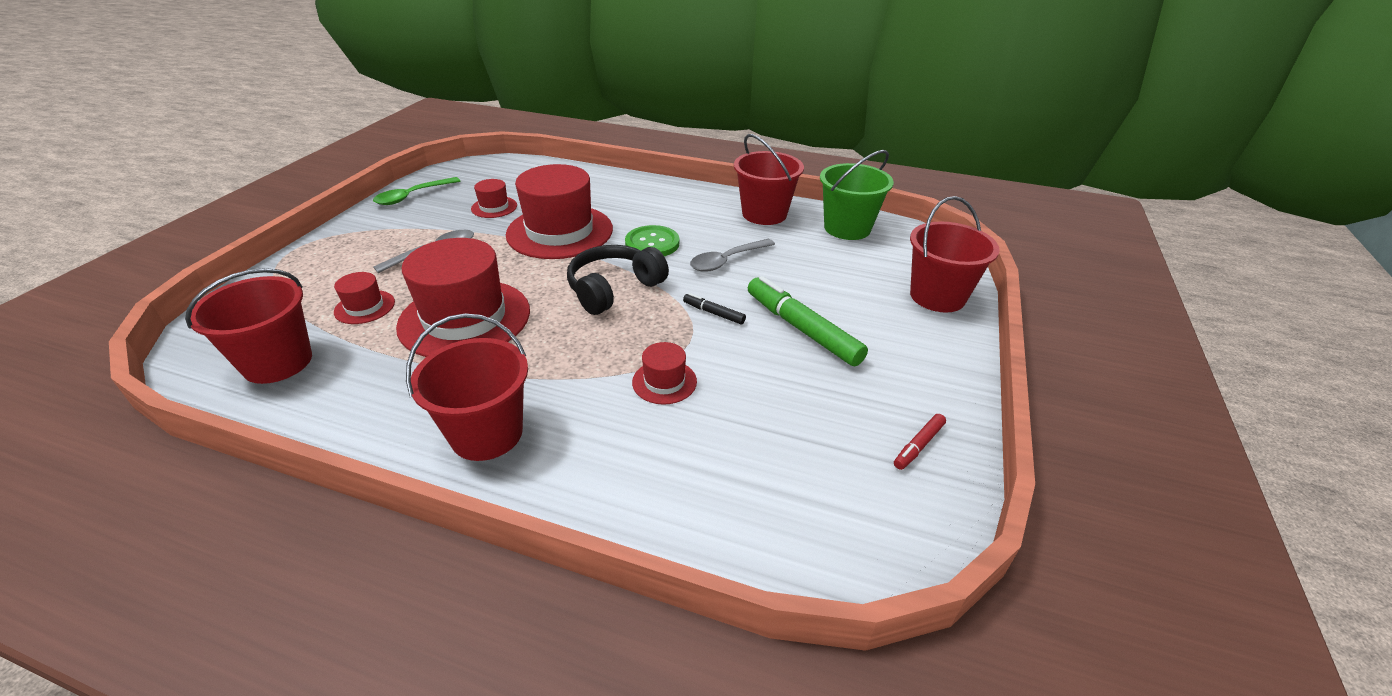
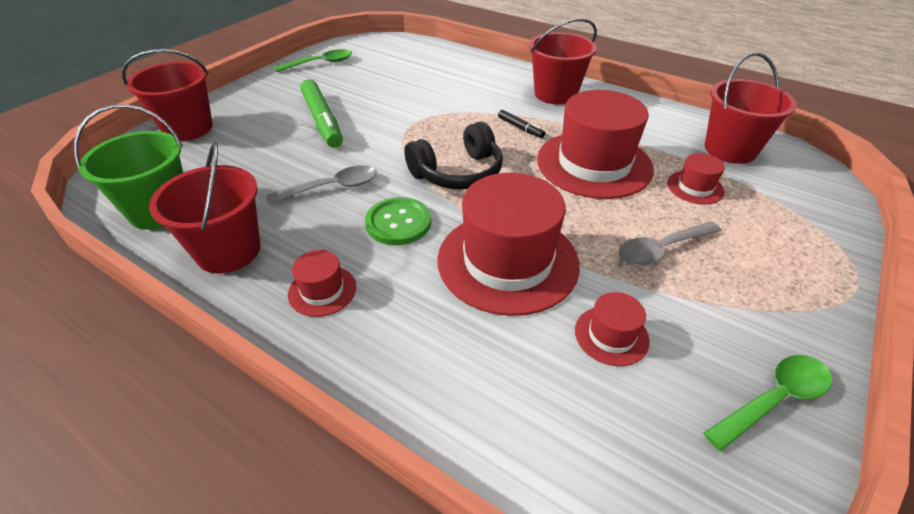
camera: 165 degrees left, 5 degrees up
red hat [632,342,697,405] -> red hat moved to [288,250,356,317]
black marker [683,293,746,324] -> black marker moved to [498,110,545,138]
red marker [894,414,946,470] -> green spoon [274,49,352,72]

